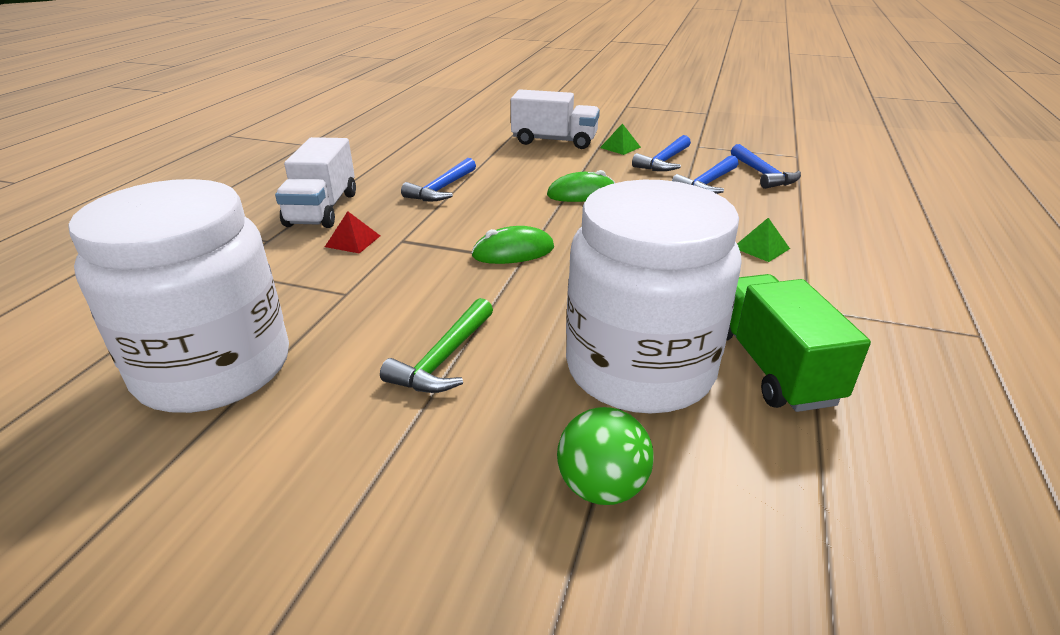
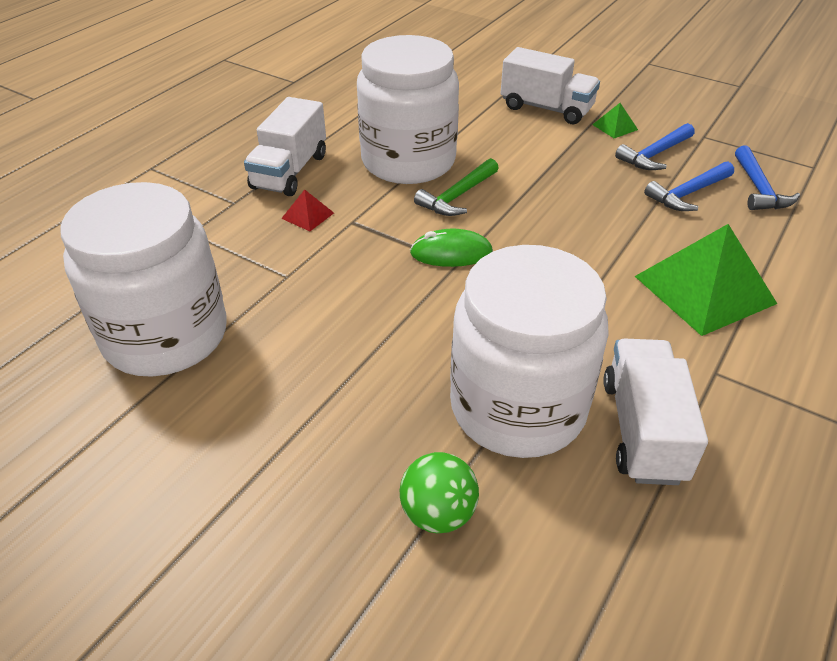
camera: 15 degrees right, 10 degrees up
green hammer [380,298,493,393] -> green hammer moved to [414,158,499,216]
blue hammer [401,158,476,201] -> white jar [357,35,459,184]
green mouse [547,170,615,202] -> none
green truck [726,274,871,412] -> white truck [603,339,708,485]
green pyramid [737,218,790,262] -> green pyramid [635,224,777,336], size x2.32

